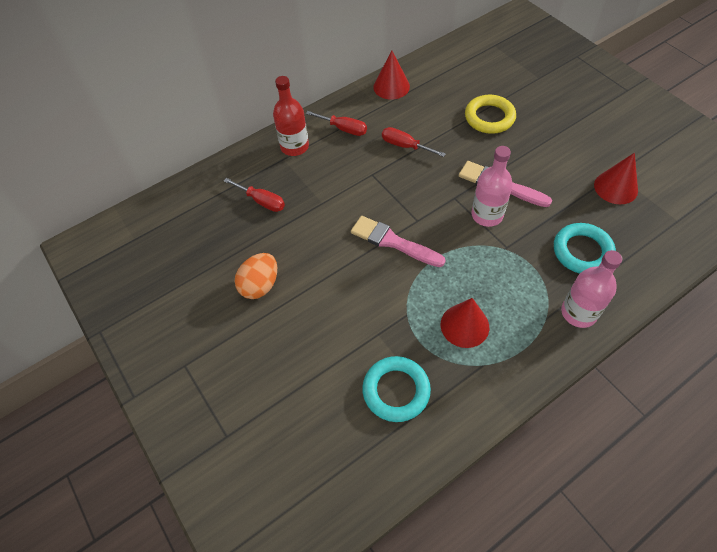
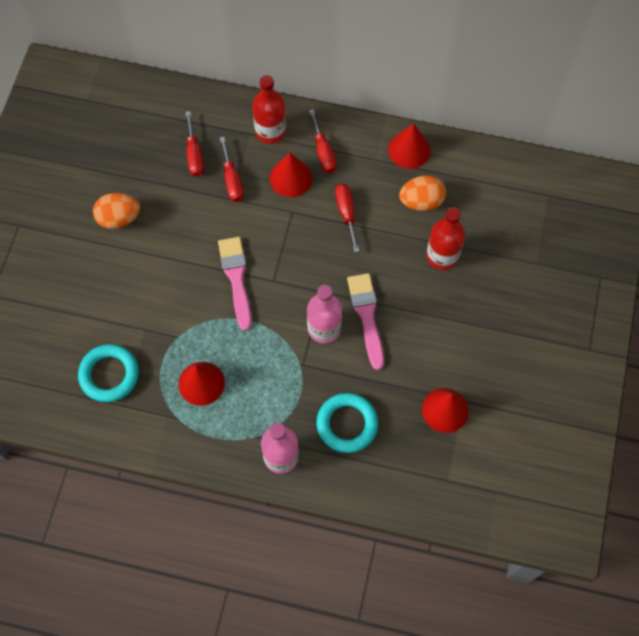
camera: 45 degrees right, 10 degrees up
yellow ring [465,95,516,134] -> red bottle [426,207,465,270]
none -> red screwdriver [220,137,244,202]
none -> red cone [270,152,312,197]
none -> orange egg [399,175,446,211]

